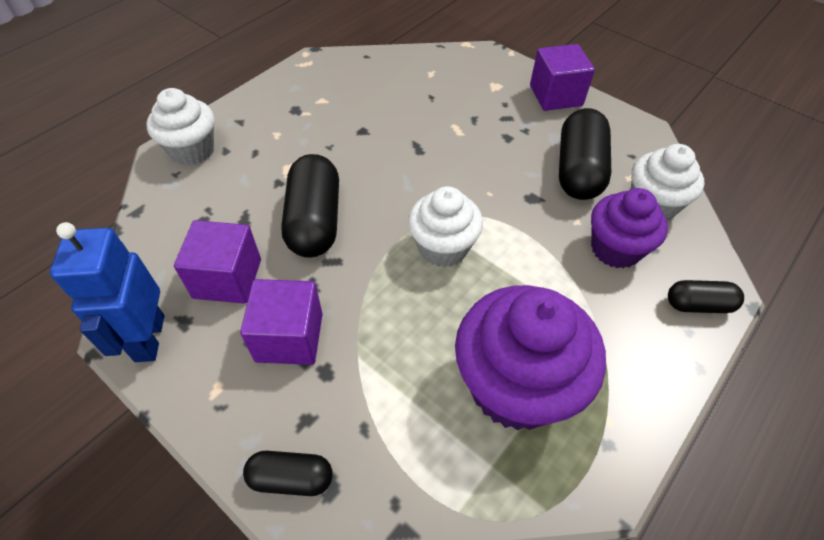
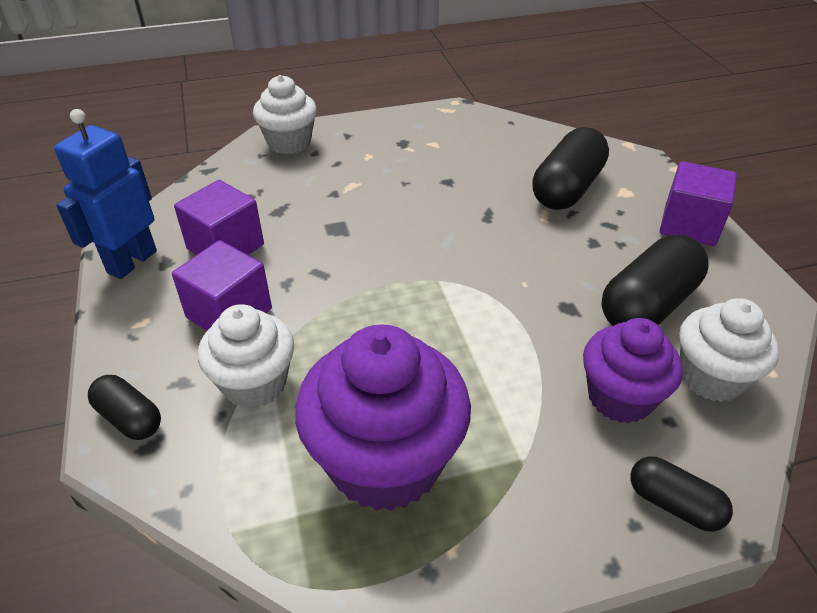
camera: 35 degrees right, 10 degrees down
black capsule [281,154,339,258] -> black capsule moved to [532,127,609,210]
white cupcake [408,186,483,267] -> white cupcake moved to [198,304,294,408]

